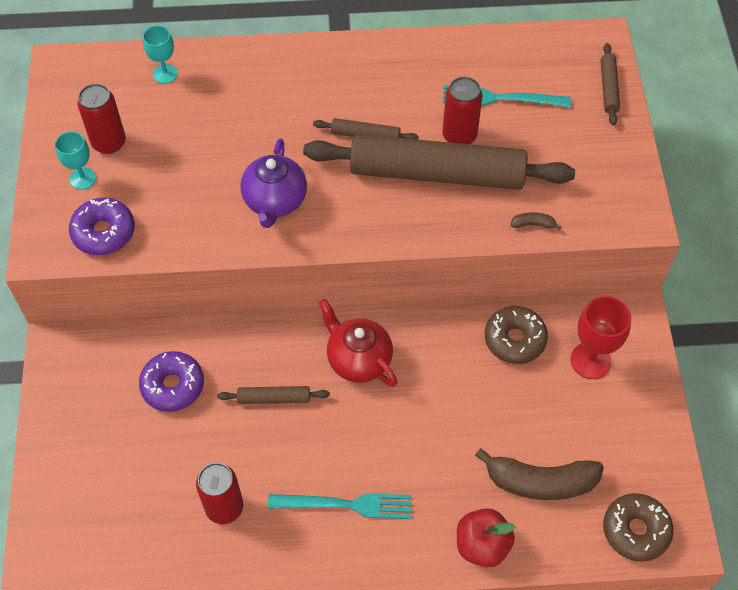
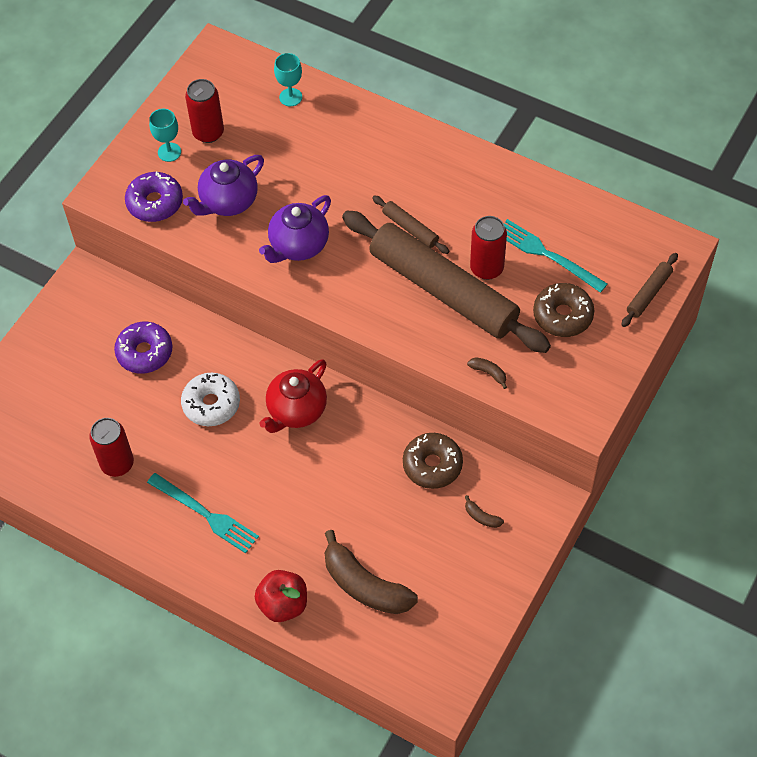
camera: 35 degrees right, 0 degrees up
brown rolling pin [217,386,330,404] -> white donut [181,373,240,426]
red teapot [319,299,397,387] -> red teapot turned 135 degrees counterclockwise [259,359,327,433]
red goblet [571,296,631,379] -> brown banana [465,495,504,528]
brown donut [603,493,674,562] -> brown donut moved to [533,283,594,337]
none -> purple teapot [183,155,264,216]

